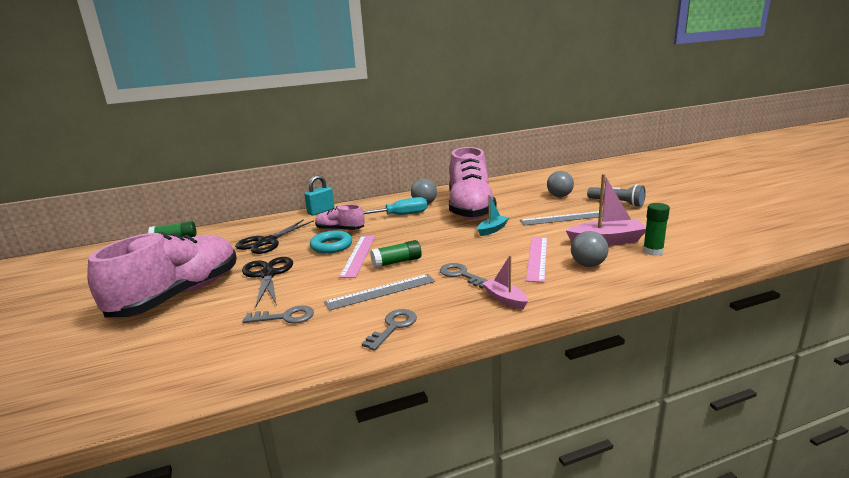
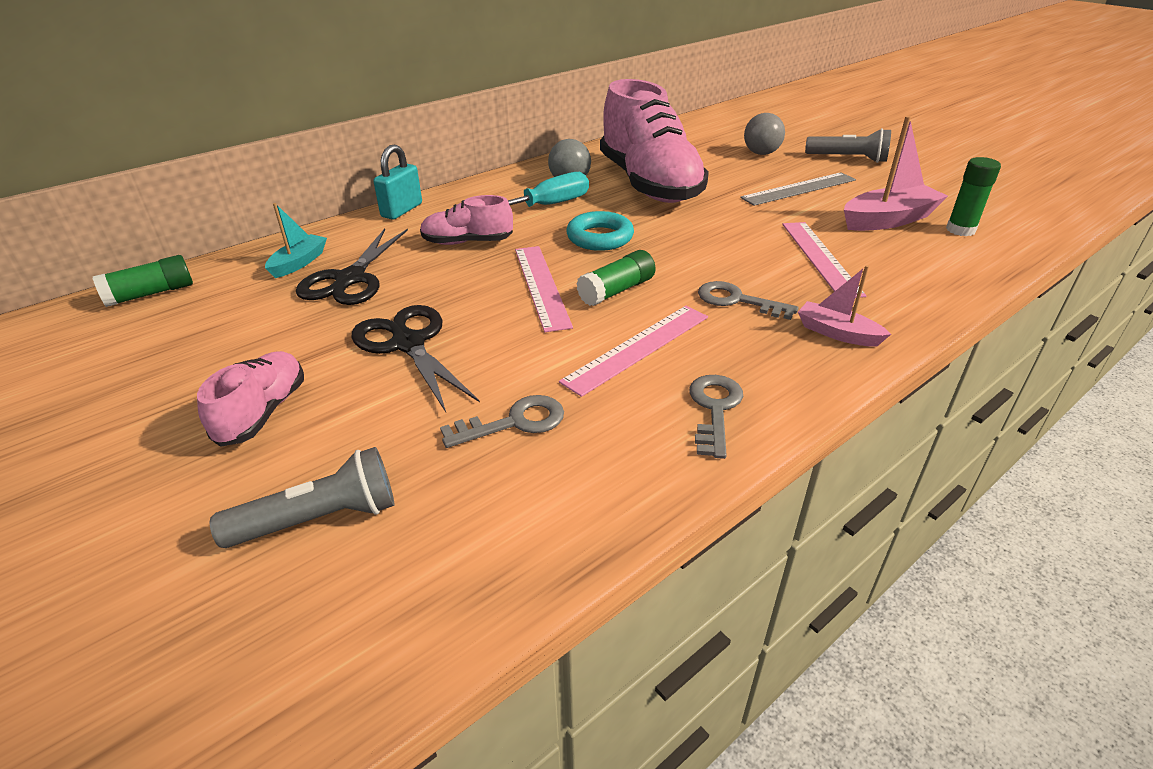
camera: 20 degrees left, 15 degrees up
pink shoe [87,231,237,318] -> pink shoe [197,351,304,447], size x0.47
turquoise ring [310,231,352,254] -> turquoise ring moved to [566,211,634,251]
grey ruler [324,274,435,311] -> pink ruler [559,306,708,397]
turquoise boat [477,195,509,236] -> turquoise boat moved to [265,203,327,278]
grey ball [571,231,608,267] -> none
none -> grey flashlight [210,447,395,548]

